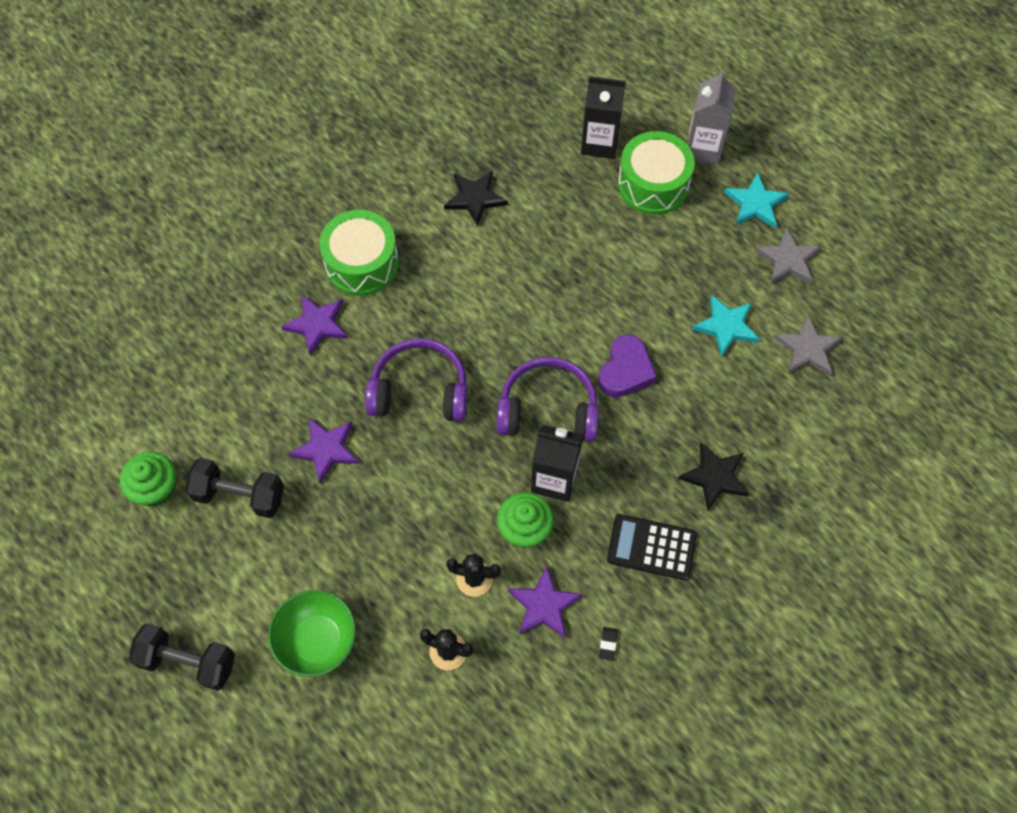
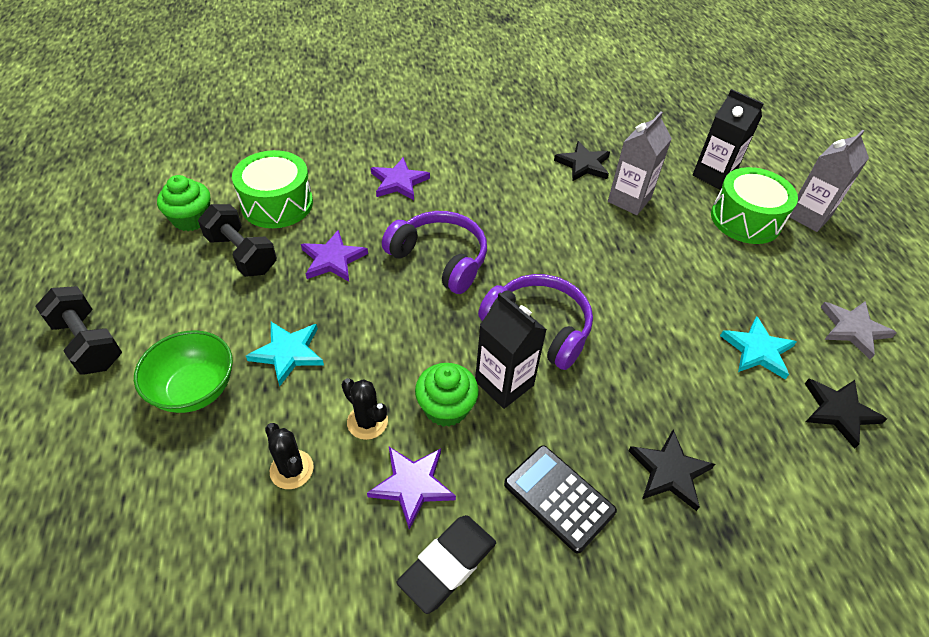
camera: 30 degrees right, 15 degrees down
green drum [319,210,399,296] -> green drum moved to [232,150,313,228]
purple heart [598,334,657,398] -> none
black eraser [599,627,617,661] -> black eraser [397,515,496,614], size x2.44
turquoise star [724,172,789,228] -> turquoise star moved to [246,322,324,386]
grey star [774,315,843,376] -> black star [805,379,887,449]
none -> grey carton [608,111,672,215]

